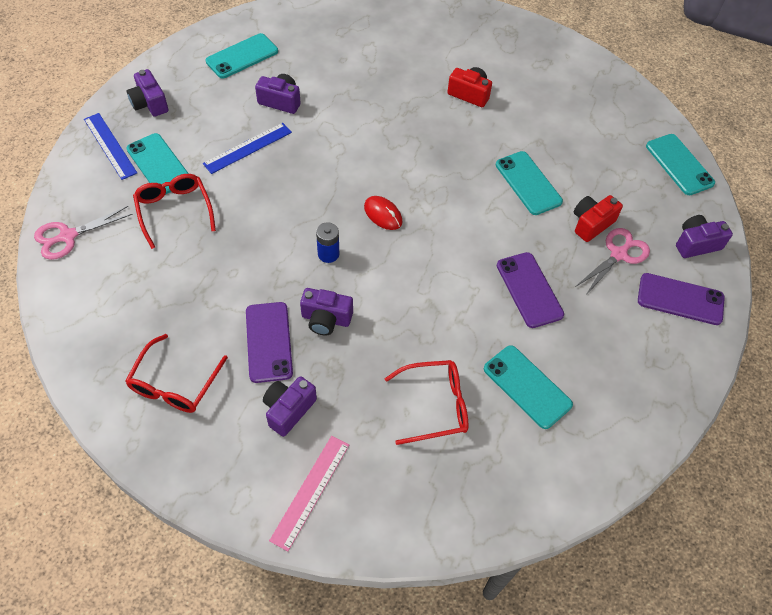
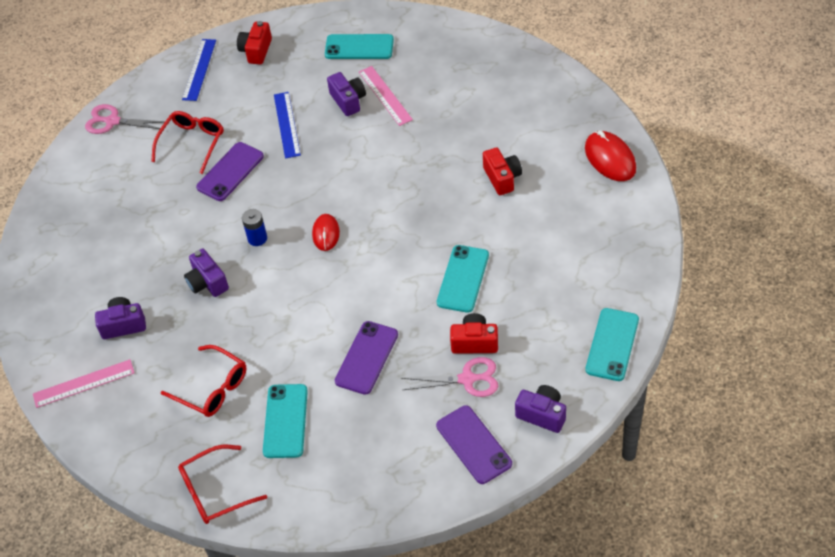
camera: 50 degrees right, 5 degrees down
red glasses [125,334,228,413] -> red glasses moved to [178,445,267,524]
turquoise phone [126,133,189,194] -> none
purple camera [127,69,168,117] -> red camera [237,21,272,65]
blue ruler [203,123,292,174] -> blue ruler turned 75 degrees clockwise [274,92,301,158]
purple phone [246,302,293,383] -> purple phone moved to [196,142,264,201]
none -> pink ruler [359,66,413,126]
none -> red mouse [585,131,636,181]

